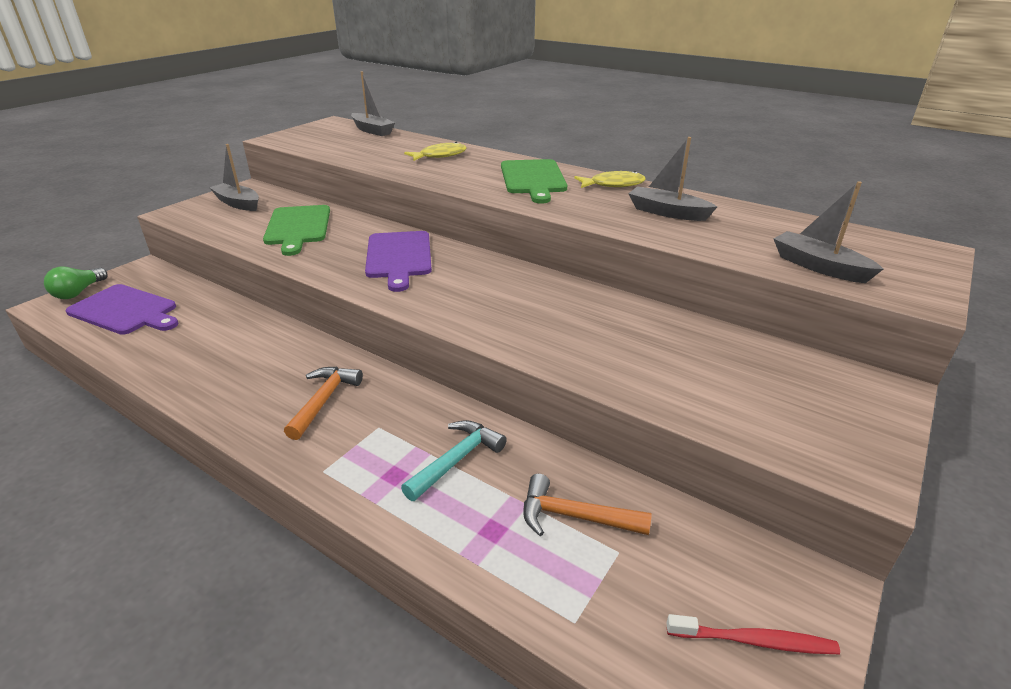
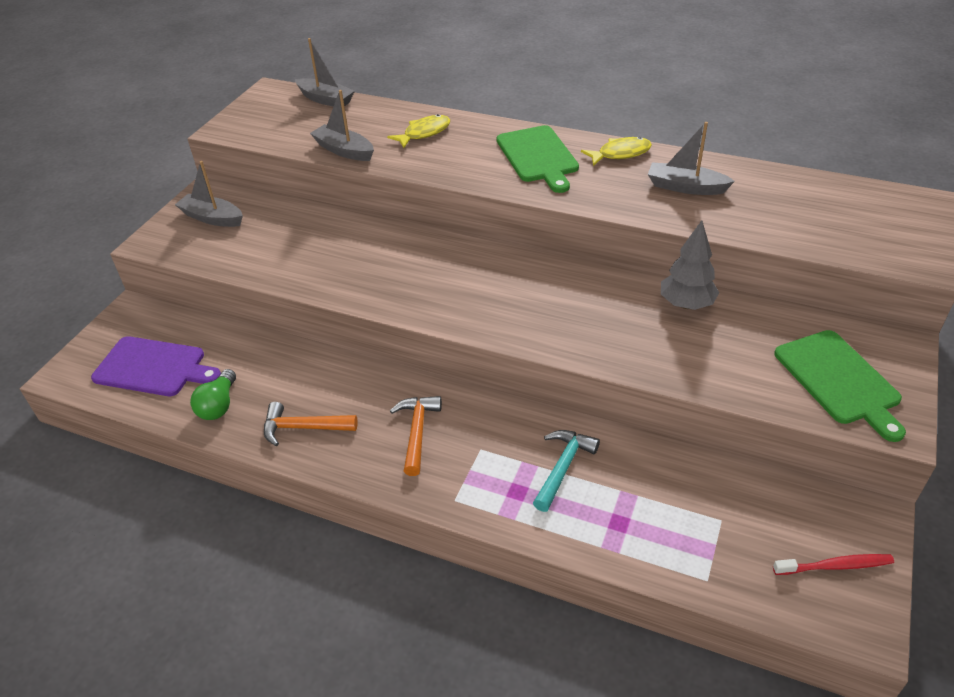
camera: 10 degrees left, 10 degrees up
green light bulb [44,267,107,299] -> green light bulb moved to [190,369,236,420]
green cutting board [263,205,330,256] -> green cutting board moved to [774,330,906,442]
purple cutting board [365,231,432,292] -> none
orange hammer [523,474,652,536] -> orange hammer moved to [264,402,358,446]
grey boat [774,181,883,283] -> grey boat moved to [310,90,374,161]
none -> grey tree [661,220,719,310]

